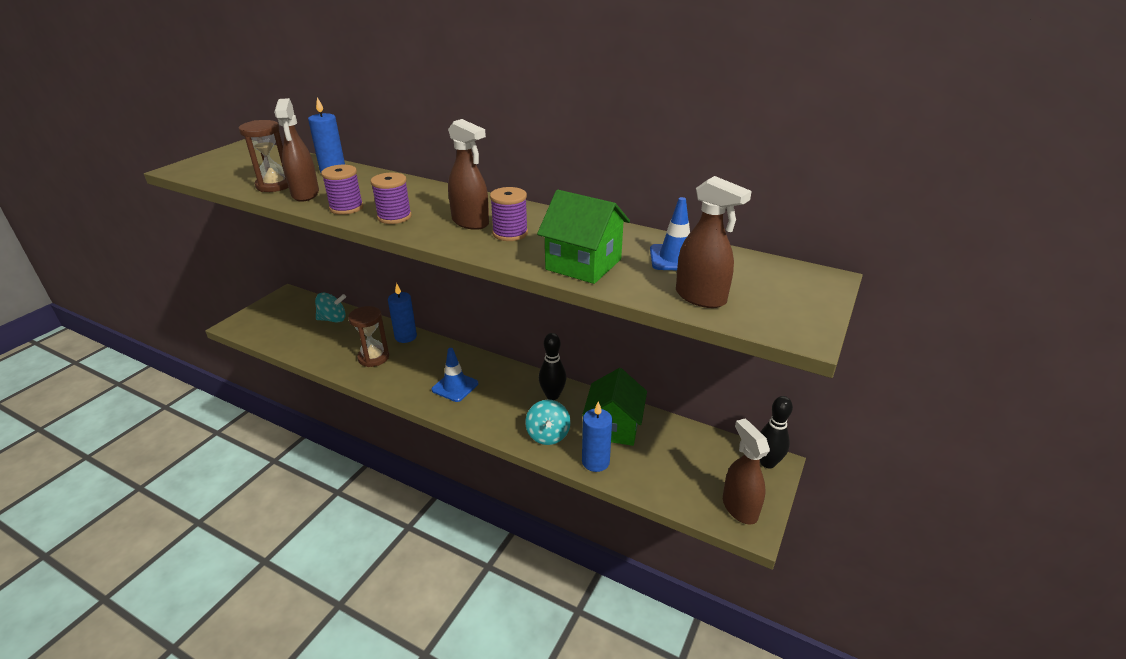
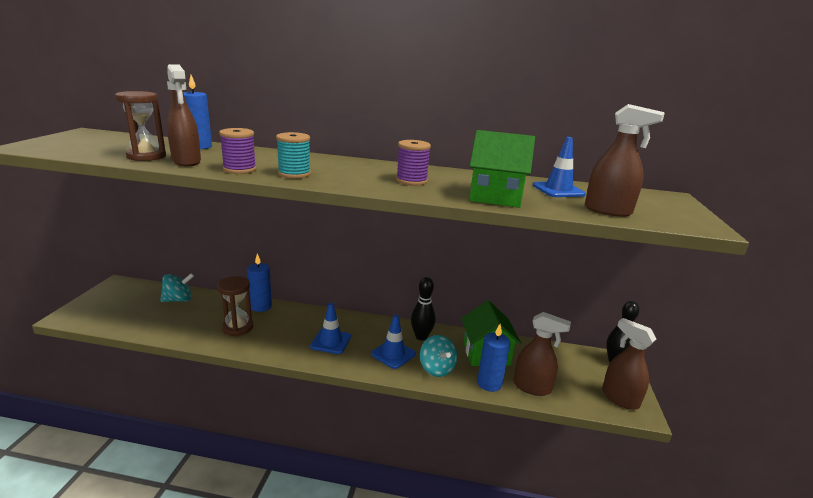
camera: 20 degrees left, 10 degrees down
purple spool [371,172,412,224] -> turquoise spool [276,132,311,179]
brown spray bottle [448,119,489,230] -> brown spray bottle moved to [514,312,571,396]
none -> blue traffic cone [371,315,416,369]

